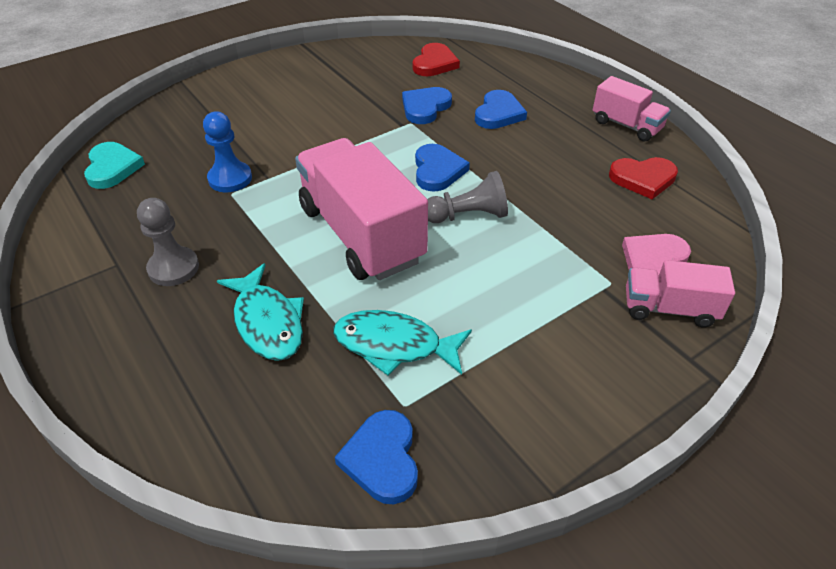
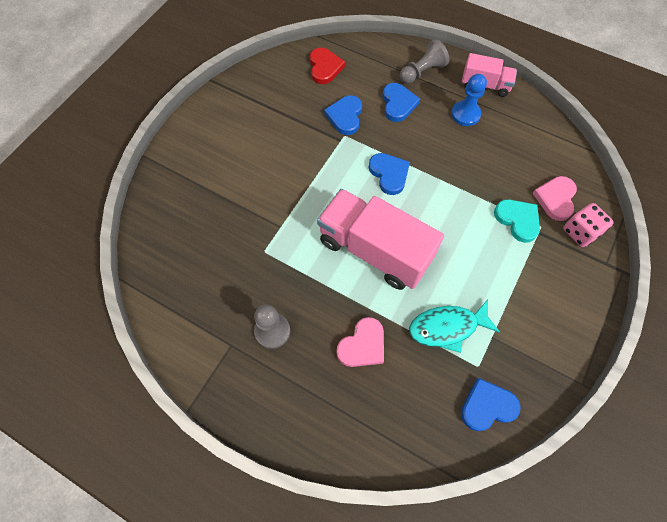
camera: 25 degrees left, 20 degrees up
turquoise heart [84,142,145,189] -> turquoise heart moved to [494,199,540,243]
blue pawn [203,112,252,192] -> blue pawn moved to [451,74,487,126]
turquoise fish [217,263,304,361] -> pink heart [336,317,384,367]
blue heart [335,410,418,504] -> blue heart turned 105 degrees clockwise [461,378,521,431]
grey pawn [427,171,508,223] -> grey pawn moved to [400,39,449,84]
red heart [609,157,678,199] -> none
pink truck [626,260,735,327] -> pink dice [563,203,614,247]

